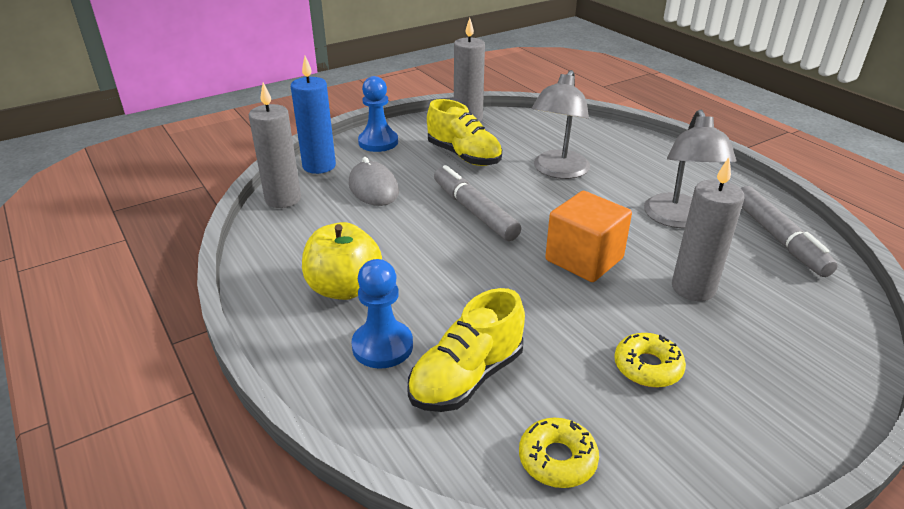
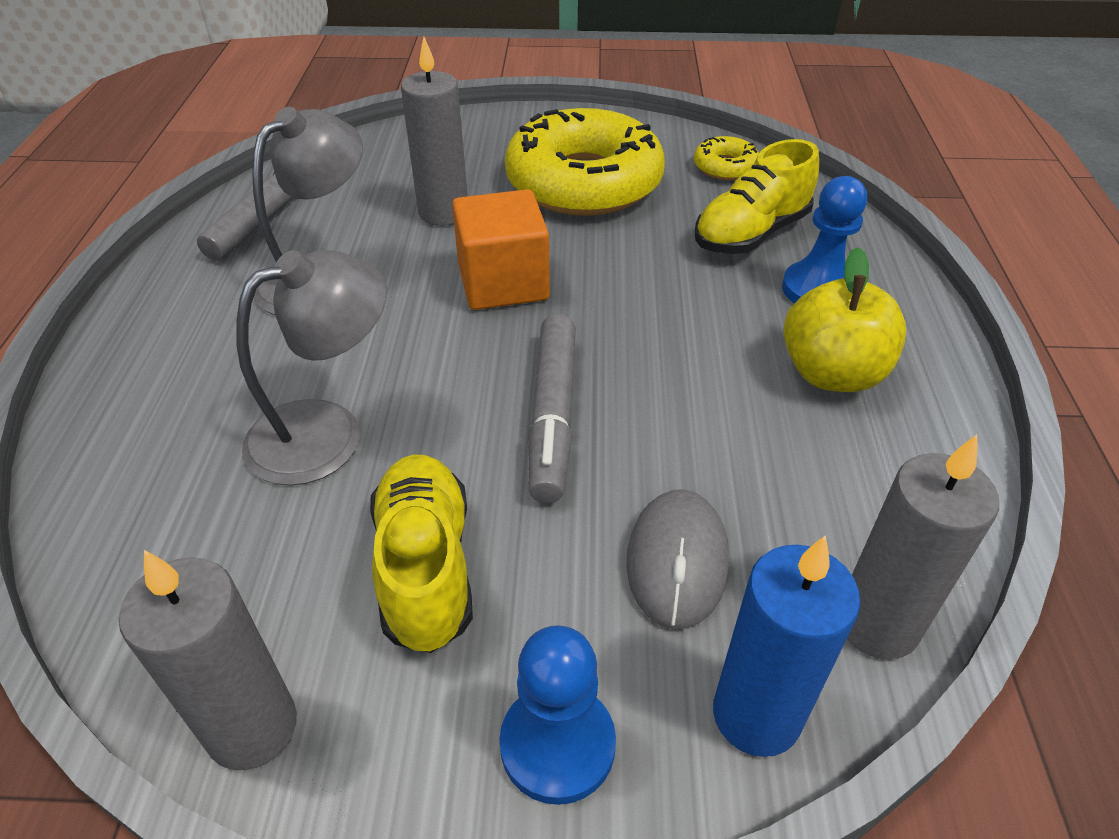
camera: 145 degrees left, 10 degrees up
yellow shoe [407,288,525,412] -> yellow shoe turned 150 degrees clockwise [695,139,819,254]
yellow donut [614,333,686,388] -> yellow donut [505,108,665,216], size x2.35

